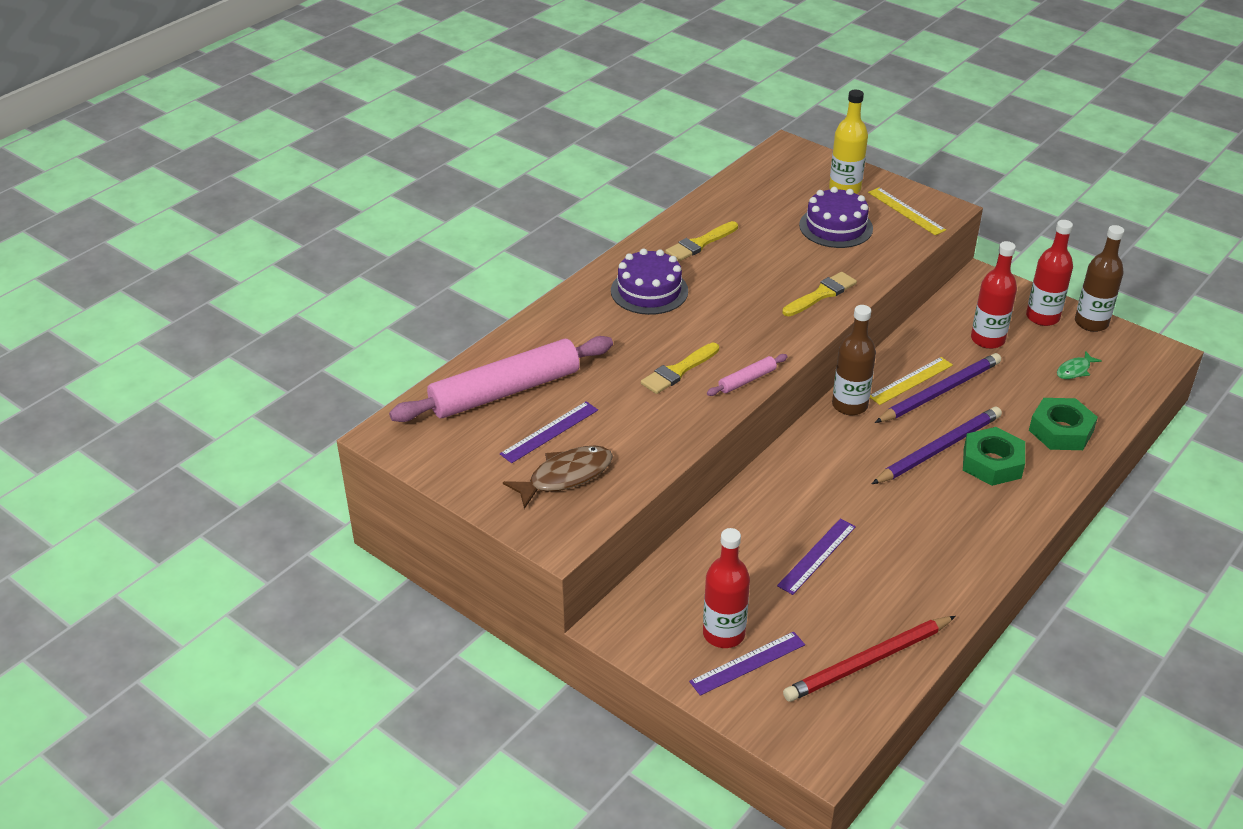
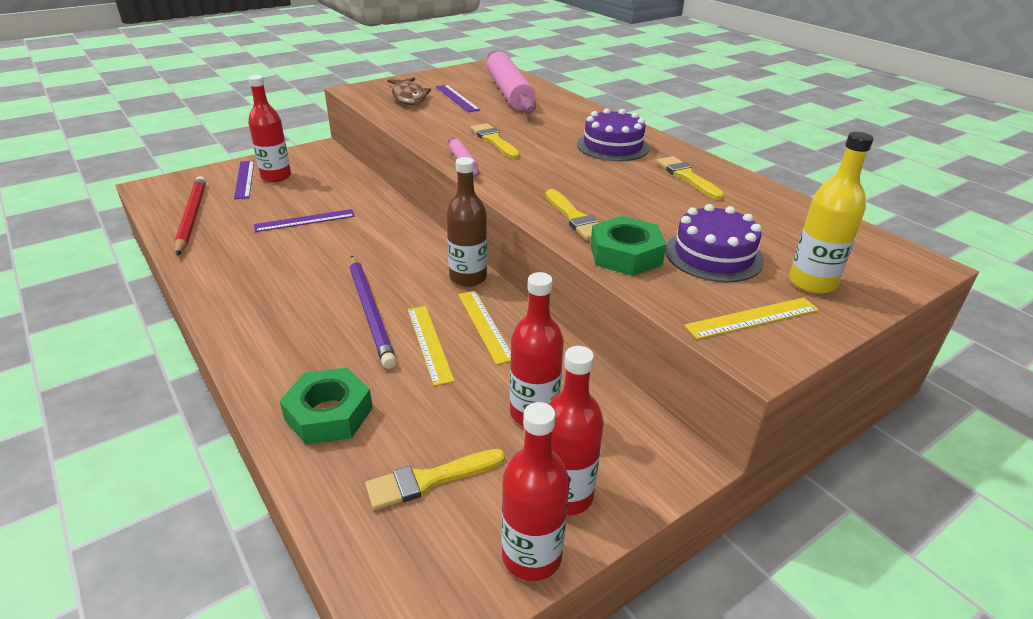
camera: 105 degrees right, 5 degrees down
purple ruler [777,519,856,595] -> purple ruler turned 75 degrees counterclockwise [254,209,355,232]
purple pencil [875,353,1001,423] -> none
green nut [963,427,1025,486] -> green nut moved to [590,216,666,276]
green fish [1057,351,1102,379] -> yellow brush [365,449,505,510]
brown bottle [1075,225,1124,332] -> red bottle [502,402,570,581]
none -> yellow ruler [408,306,455,386]

